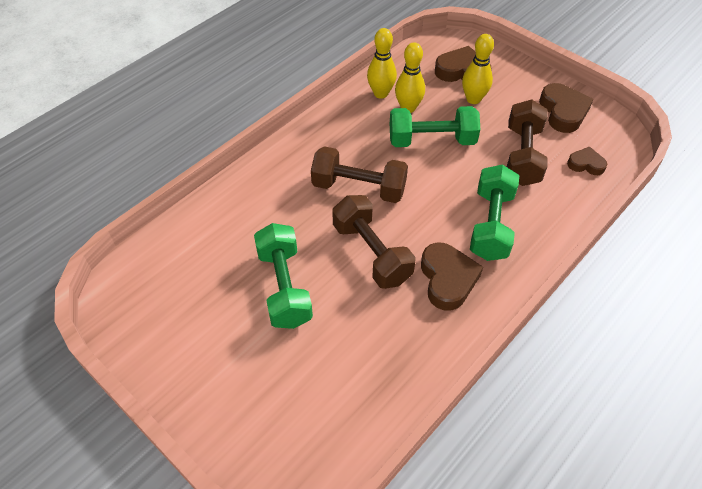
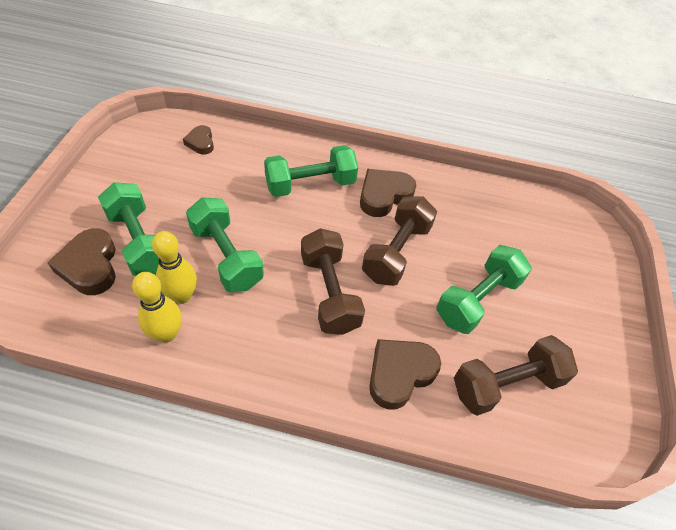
camera: 125 degrees left, 0 degrees up
yellow bowling pin [462,34,494,104] -> green dumbbell [98,182,159,276]
brown dumbbell [507,99,548,186] -> brown dumbbell moved to [454,335,578,416]
brown heart [539,83,593,133] -> brown heart moved to [369,339,441,410]

